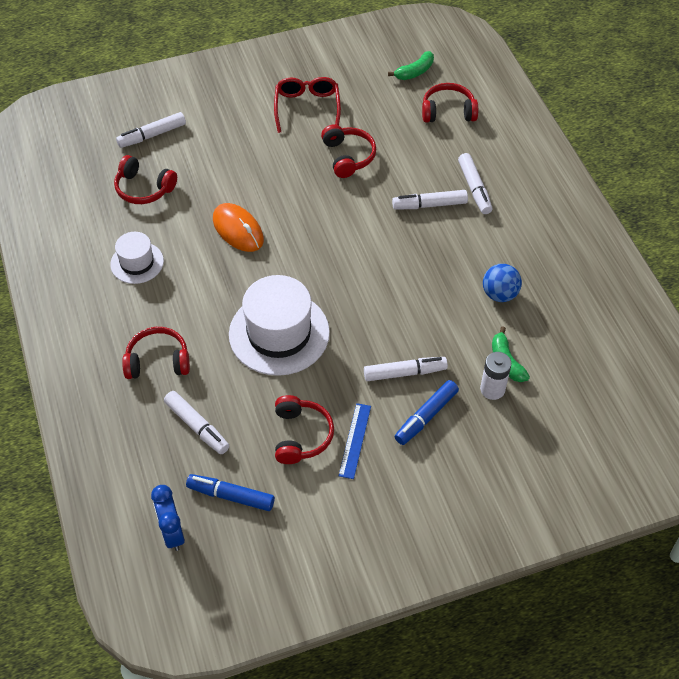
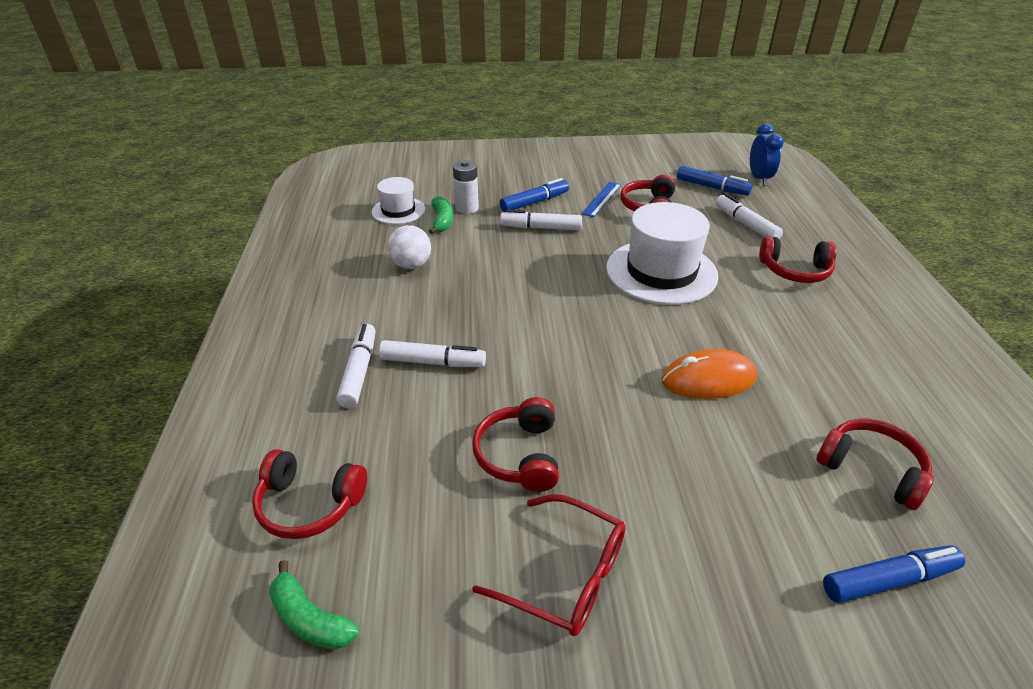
camera: 165 degrees left, 15 degrees down
white hat [110,232,164,284] -> white hat moved to [372,177,425,224]
white marker [116,112,186,148] -> blue marker [823,545,965,603]
orange mouse [213,203,264,252] -> orange mouse turned 75 degrees counterclockwise [662,349,757,399]
red glasses [274,77,341,133] -> red glasses turned 75 degrees counterclockwise [472,494,626,636]
green banana [388,51,434,80] -> green banana turned 120 degrees counterclockwise [269,560,359,650]
blue ball [483,264,522,302] -> white ball [388,225,431,269]

